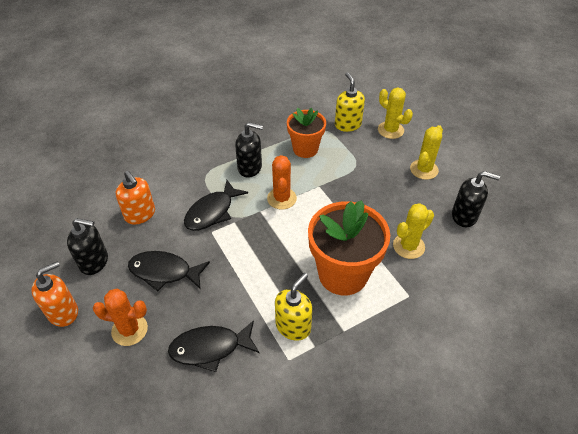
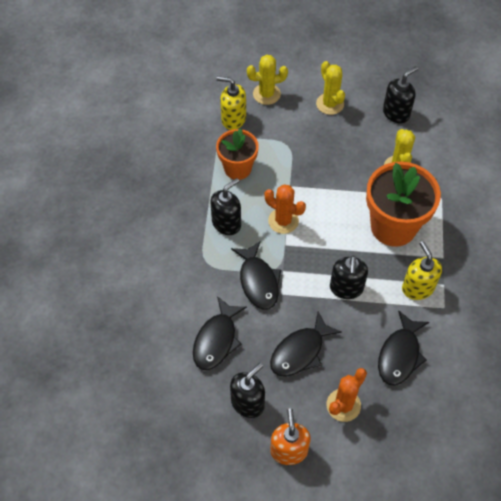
camera: 55 degrees left, 10 degrees up
orange soap dispenser [116,171,155,224] -> black fish [193,296,247,370]
none -> black soap dispenser [330,255,368,299]

